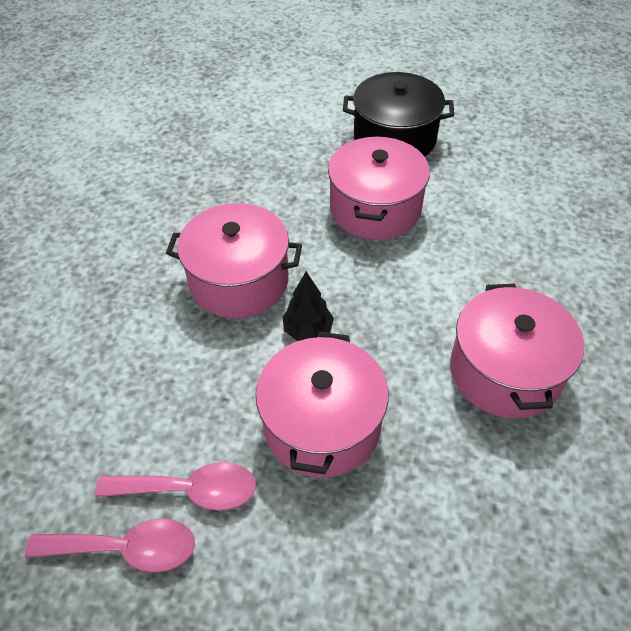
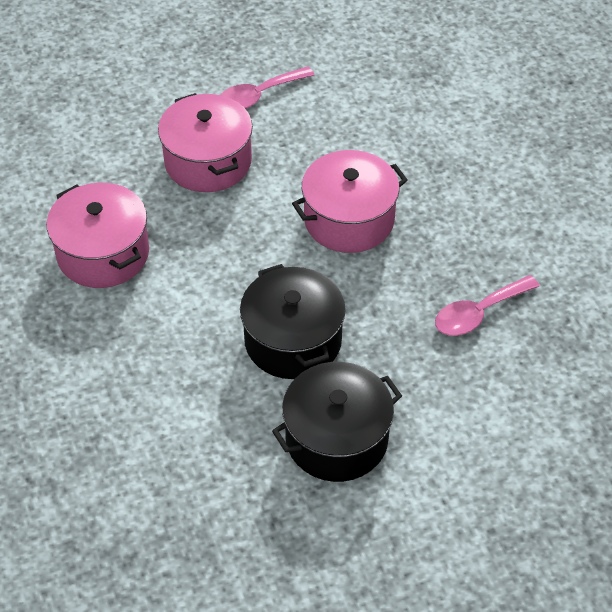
camera: 145 degrees right, 0 degrees up
pink spoon [25,518,195,573] -> pink spoon moved to [435,275,539,336]
black tree [282,271,334,341] -> none
pink pot [328,136,430,240] -> black pot [240,264,346,379]

